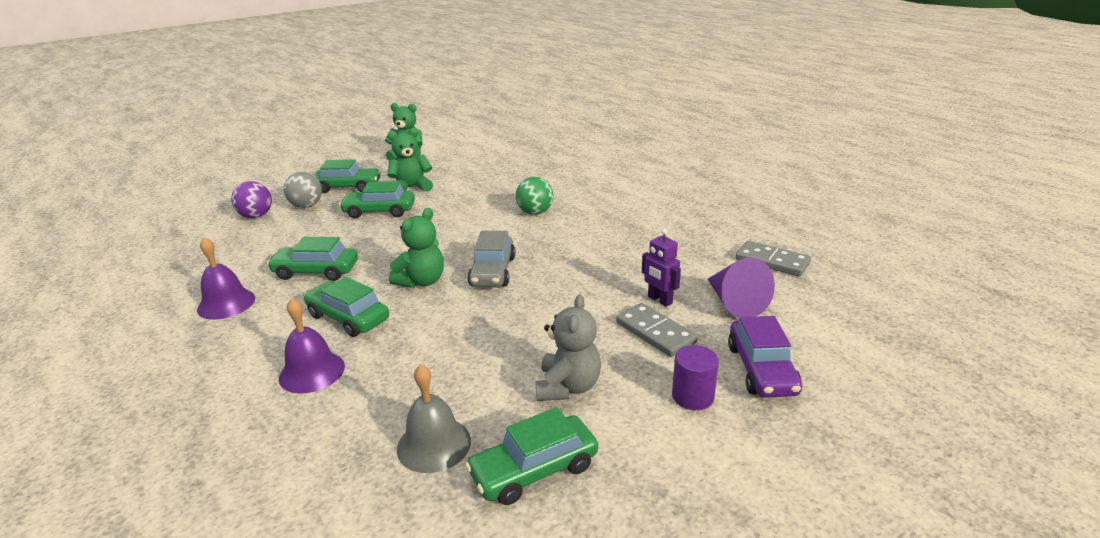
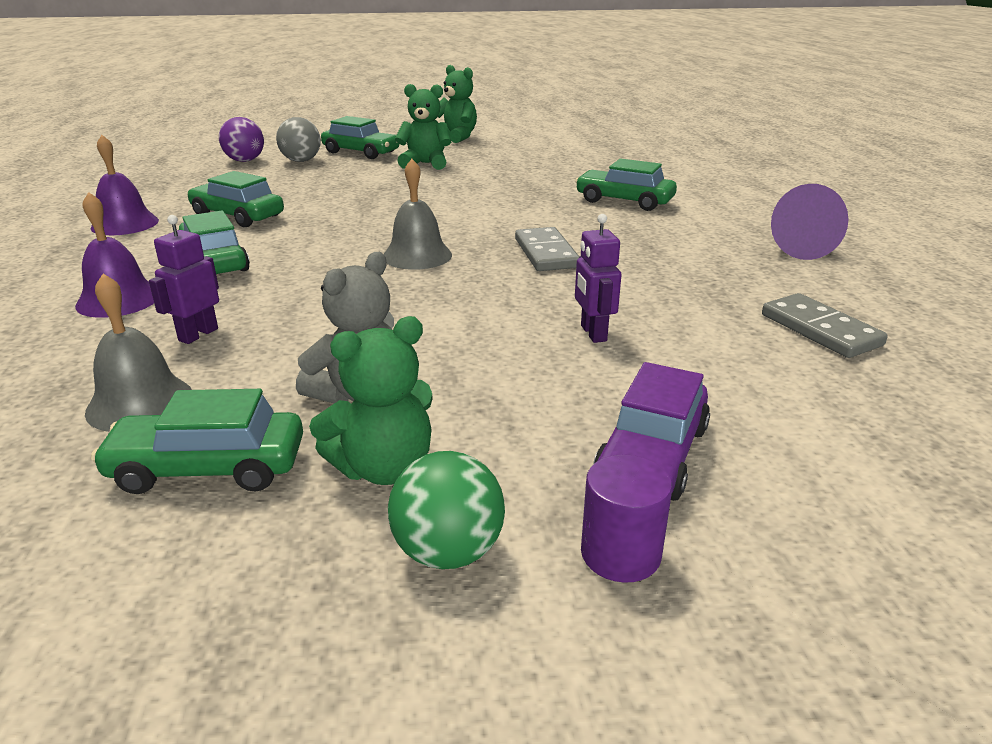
camera: 25 degrees right, 0 degrees up
green car [339,181,415,218] -> green car moved to [575,158,677,211]
green teddy bear [389,208,444,288] -> green teddy bear moved to [309,316,432,485]
grey car [468,231,516,287] -> grey bell [383,159,452,270]
green ball [516,177,553,215] -> green ball moved to [388,451,505,569]
grey domino [616,303,698,357] -> grey domino moved to [515,227,579,271]
purple cylinder [672,345,719,410] -> purple cylinder moved to [581,455,672,583]
purple cone [708,257,775,318] -> purple cone moved to [771,184,848,260]
none -> purple robot [149,215,219,344]

